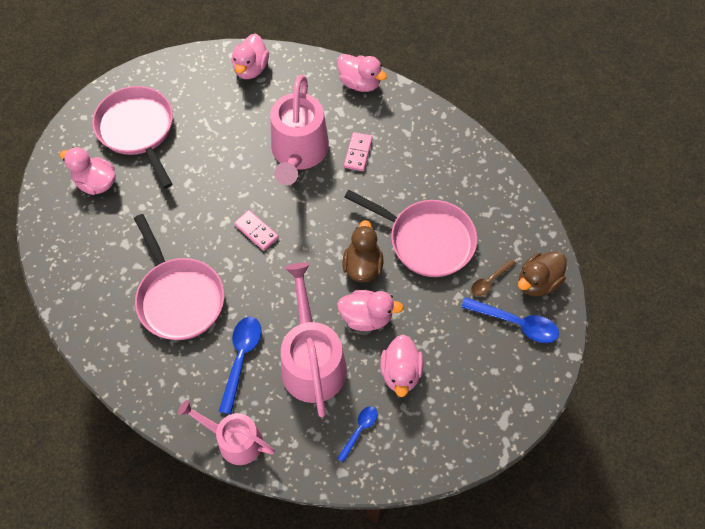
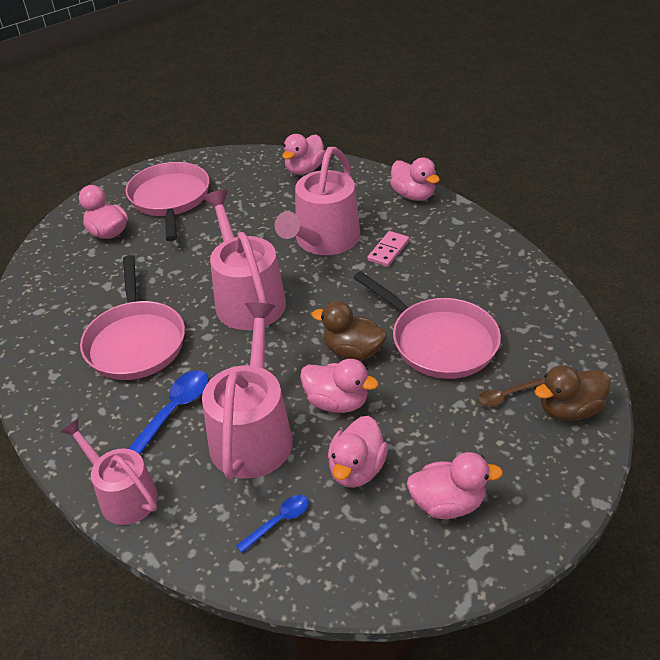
camera: 20 degrees right, 20 degrees down
pink domino [234,210,279,251] -> pink watering can [203,190,286,330]
brown duck [343,220,383,282] -> brown duck turned 90 degrees counterclockwise [312,301,387,361]
blue spoon [461,297,559,343] -> none
none -> pink duck [407,452,503,519]

